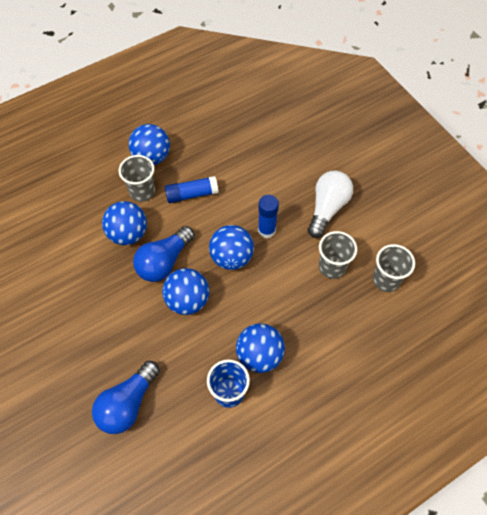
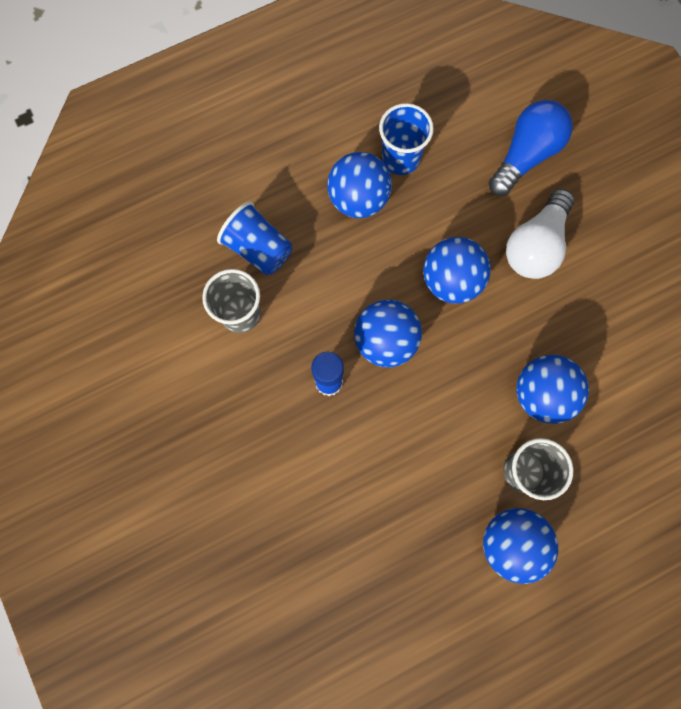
camera: 175 degrees left, 15 degrees up
blue light bulb [133,226,195,282] -> none
blue glue stick [165,176,218,203] -> none
white light bulb [308,171,353,238] -> white light bulb moved to [506,189,574,279]
grey cup [373,244,415,292] -> none
none -> blue cup [217,201,292,275]

